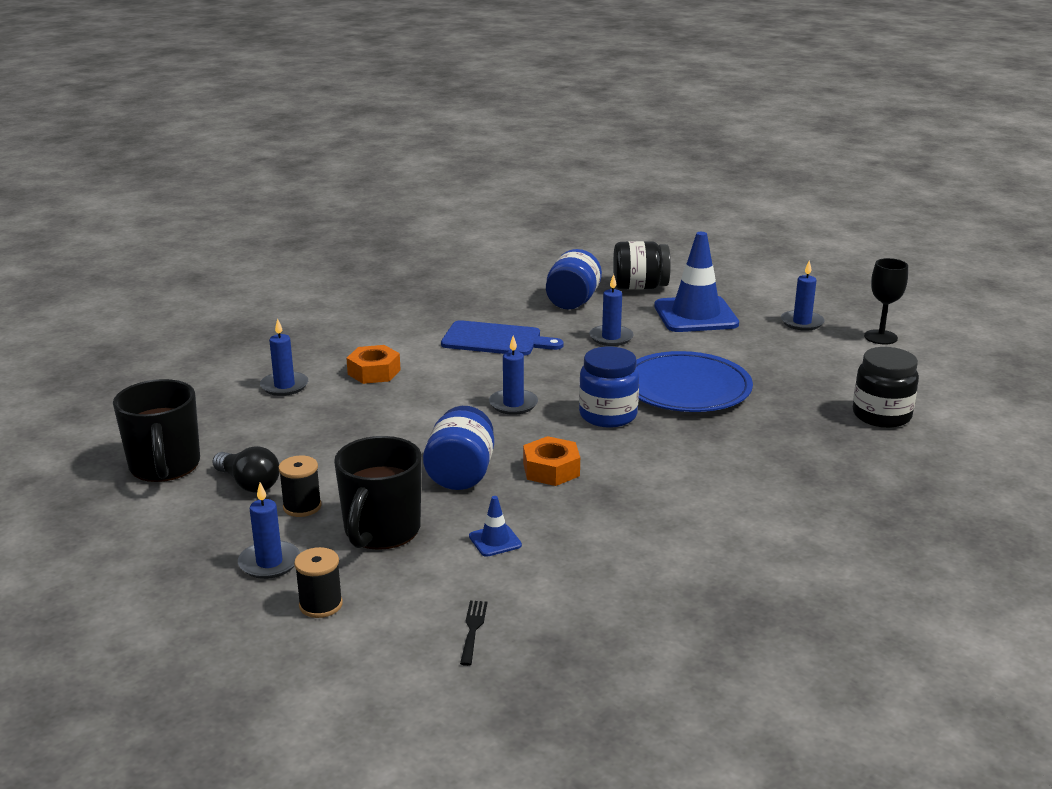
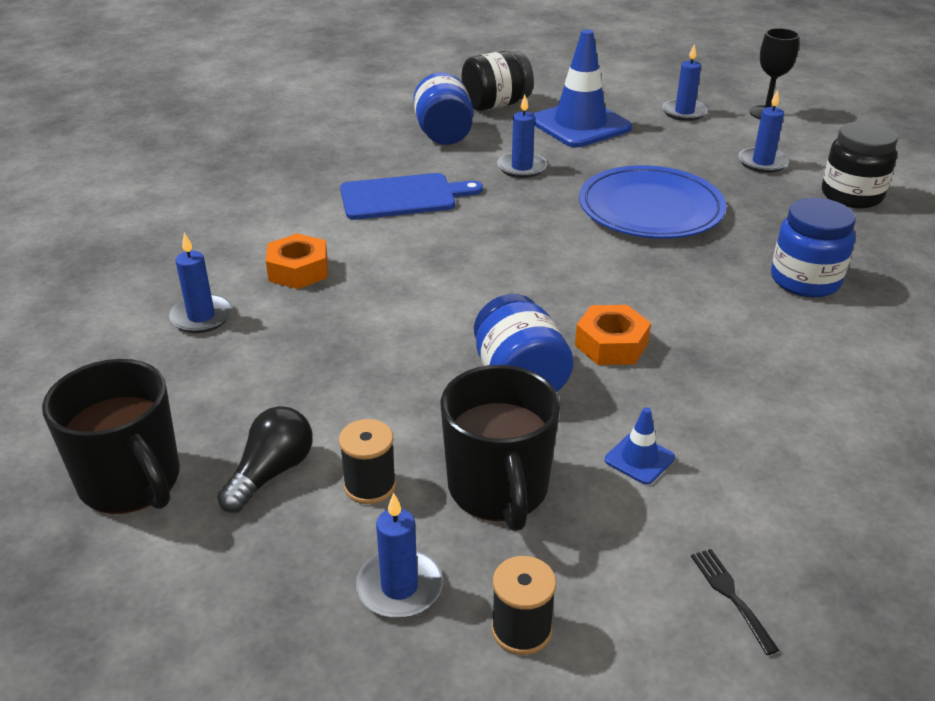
camera: 25 degrees left, 10 degrees up
black light bulb [212,446,280,493] -> black light bulb turned 75 degrees counterclockwise [217,406,313,513]
blue candle [489,336,538,415] -> blue candle moved to [738,90,789,173]
blue jar [579,347,639,428] -> blue jar moved to [771,198,856,297]

